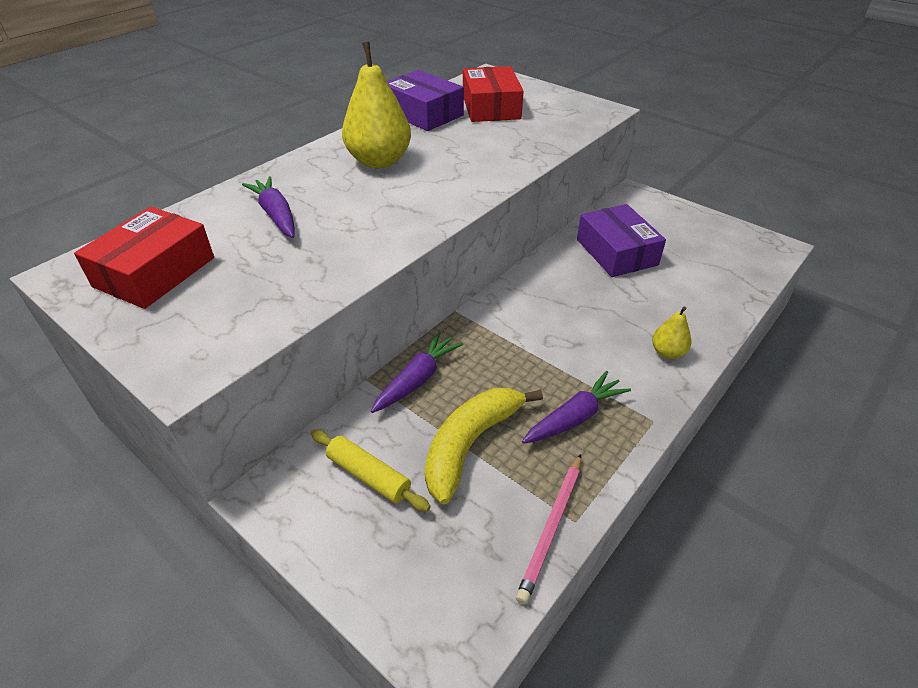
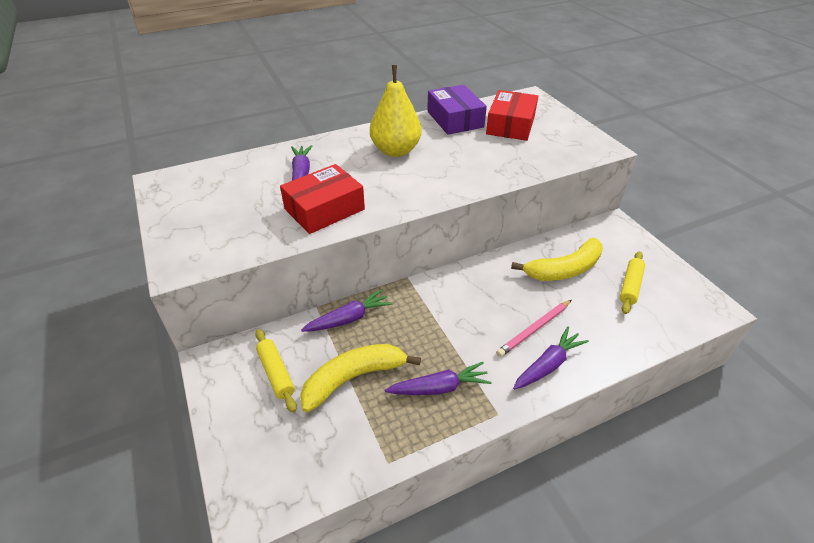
camera: 25 degrees right, 0 degrees up
red box [74,206,214,309] -> red box moved to [280,164,365,234]
pink pencil [516,454,581,604] -> pink pencil moved to [496,300,571,357]
purple box [577,204,666,277] -> yellow banana [511,238,603,281]
yellow pear [652,306,692,359] -> purple carrot [513,327,589,390]
none -> yellow rolling pin [620,251,645,314]

